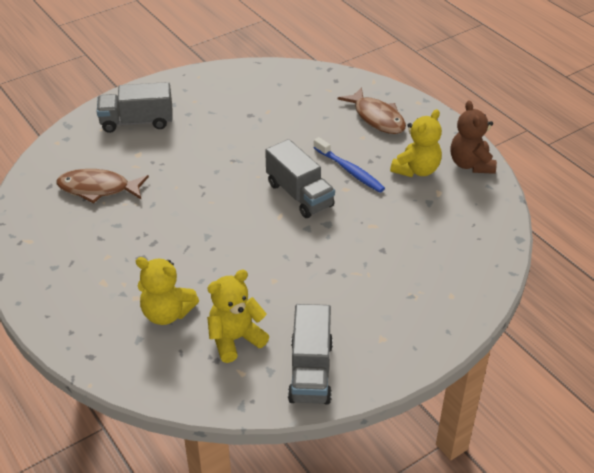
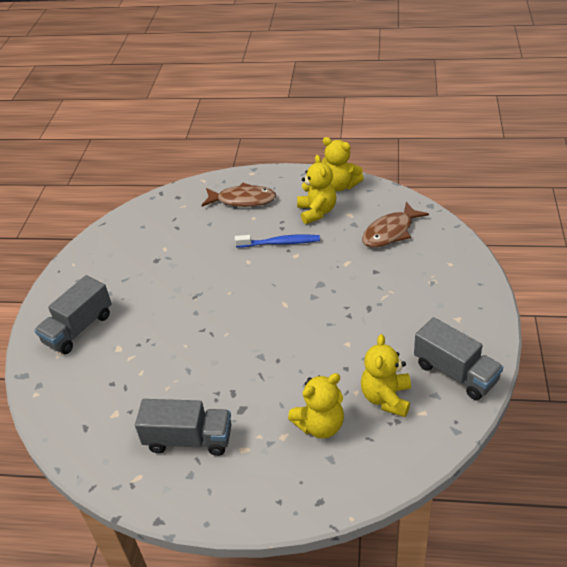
camera: 45 degrees left, 0 degrees up
brown fish [57,169,149,203] -> brown fish moved to [362,202,429,248]
grey truck [265,139,335,218] -> grey truck moved to [135,399,232,456]
brown teddy bear [450,100,497,174] -> yellow teddy bear [322,137,364,191]

